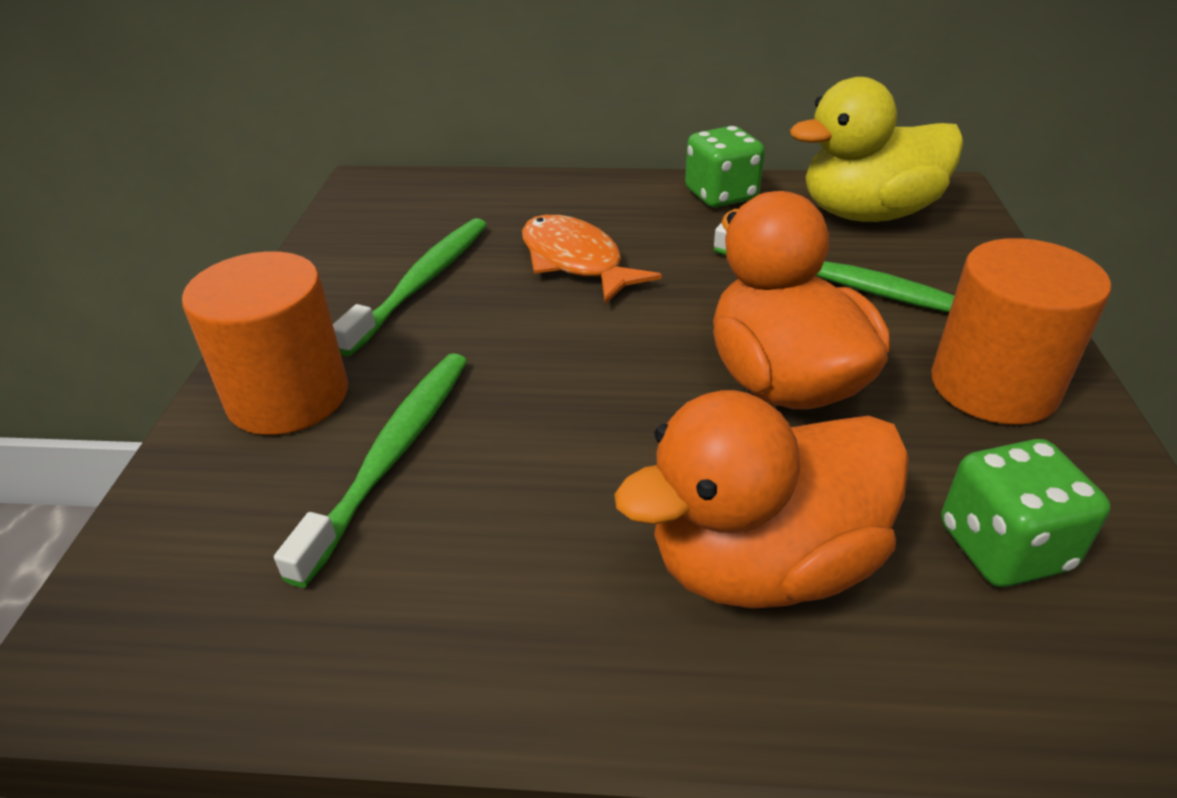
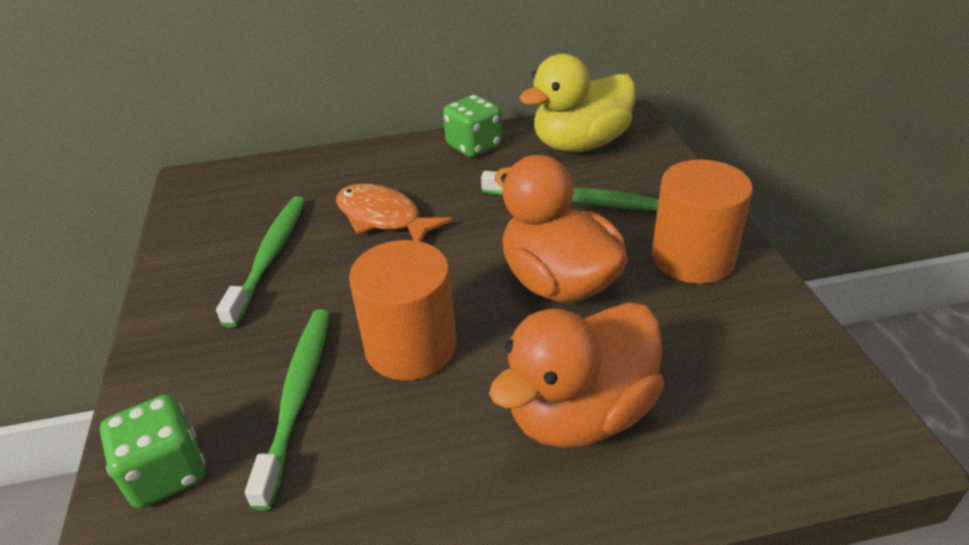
camera: 15 degrees left, 0 degrees up
orange cylinder [182,251,348,435] -> orange cylinder moved to [349,240,456,380]
green dice [941,439,1110,587] -> green dice moved to [100,394,205,508]

